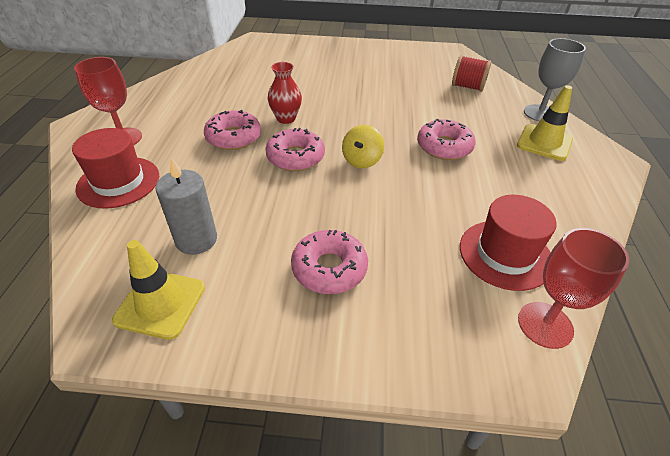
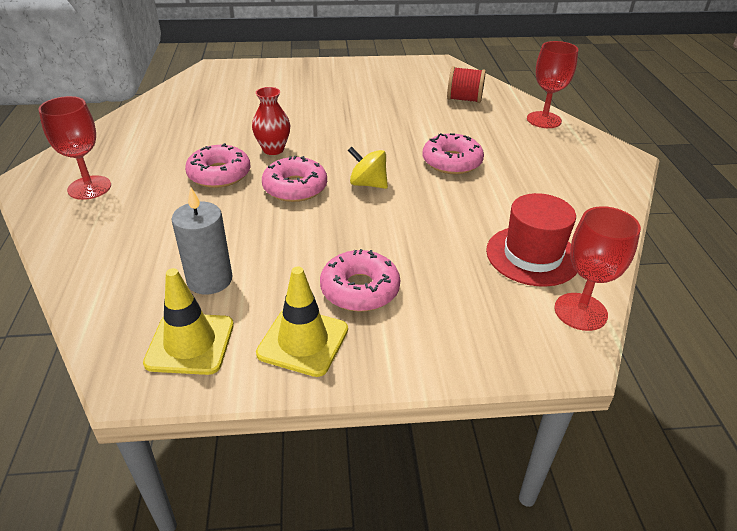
camera: 10 degrees left, 5 degrees down
red hat [72,128,159,209] -> none
yellow spinning top [342,125,384,168] -> yellow spinning top turned 105 degrees clockwise [348,147,388,189]
yellow traffic cone [517,85,573,161] -> yellow traffic cone moved to [256,266,348,377]
grey goblet [524,38,586,122] -> red goblet [527,41,578,128]

